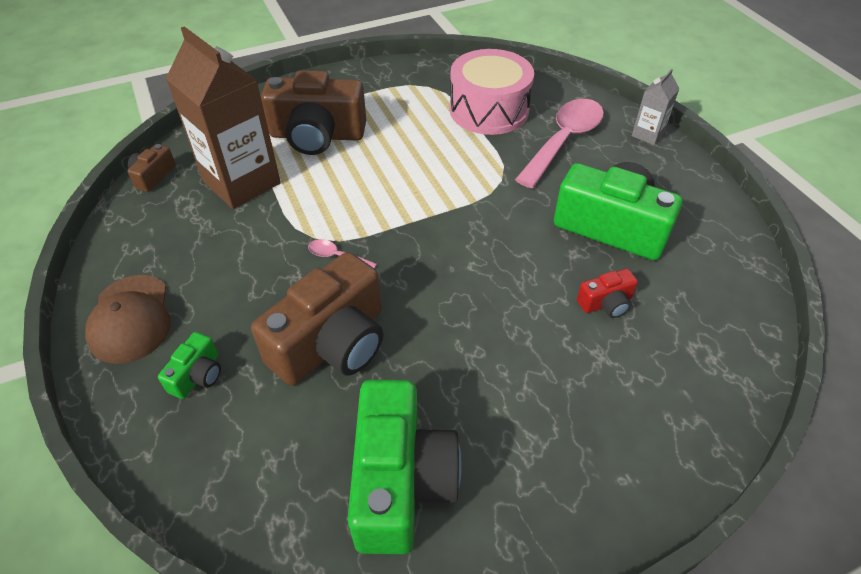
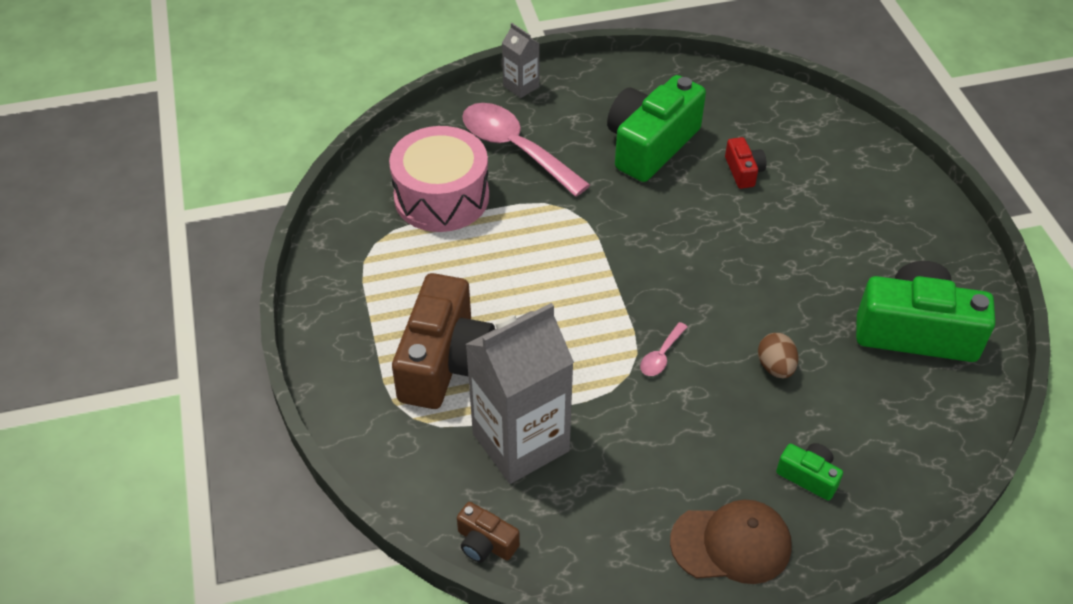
camera: 80 degrees left, 0 degrees up
brown carton [166,26,281,209] -> grey carton [465,303,574,484]
brown camera [251,252,383,386] -> brown egg [758,333,798,378]

